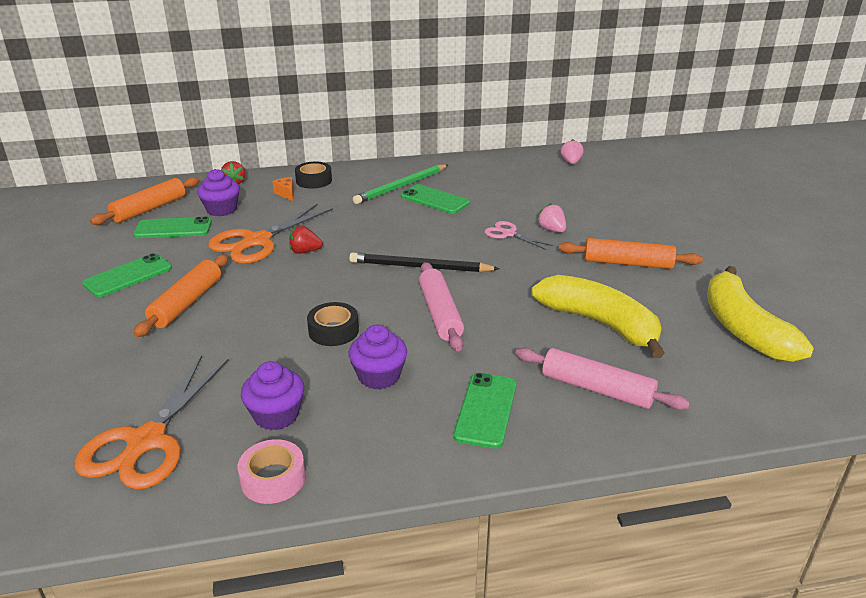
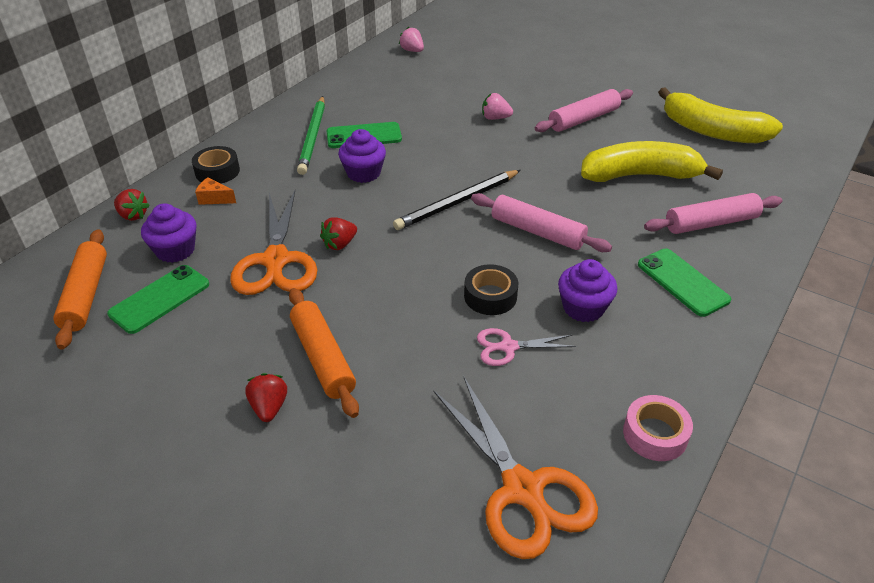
camera: 45 degrees left, 10 degrees up
green phone [82,253,172,298] -> none
purple cupcake [241,361,304,430] -> purple cupcake moved to [338,129,386,183]
pink scissors [484,221,554,250] -> pink scissors moved to [477,328,577,366]
orange rolling pin [559,238,703,269] -> pink rolling pin [535,89,633,132]
none -> red strawberry [245,373,287,422]

